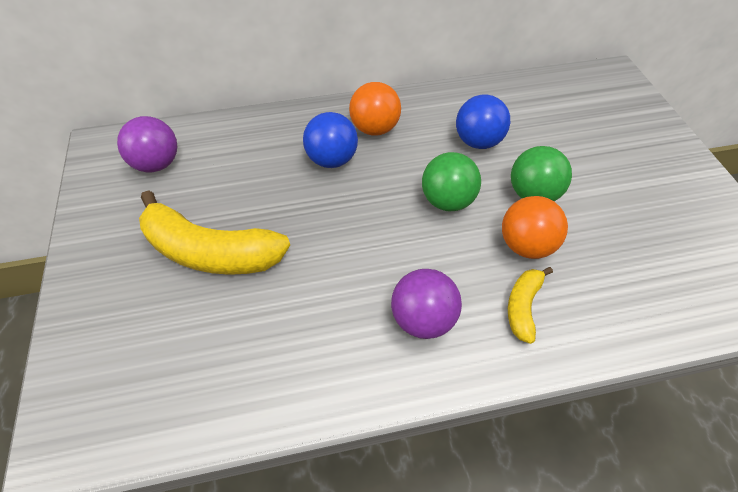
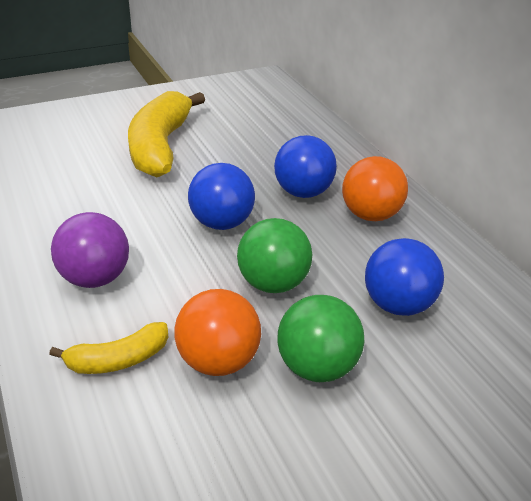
camera: 75 degrees right, 15 degrees down
purple ball [117,116,177,172] -> none
yellow banana [508,267,553,344] -> yellow banana turned 150 degrees clockwise [49,322,168,374]
none -> blue ball [188,163,255,230]

